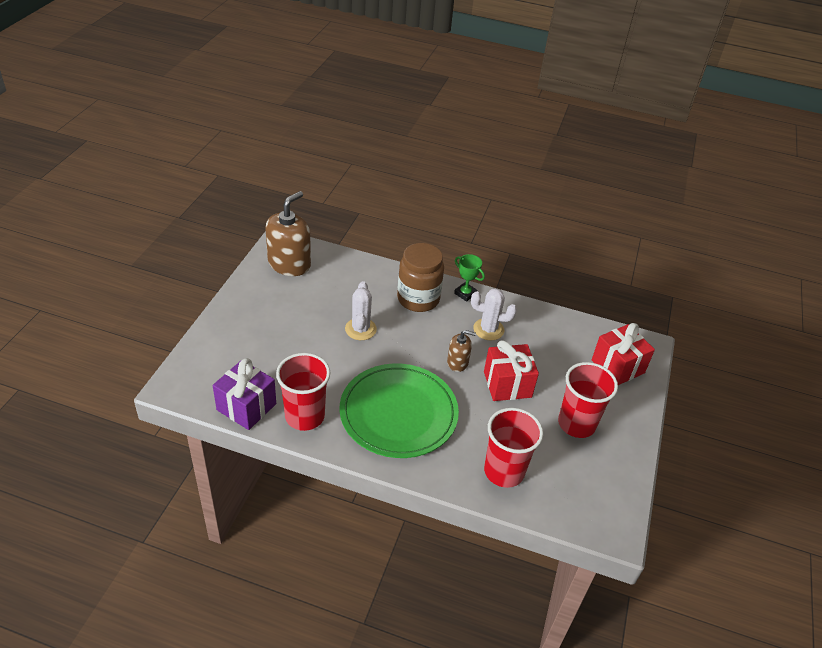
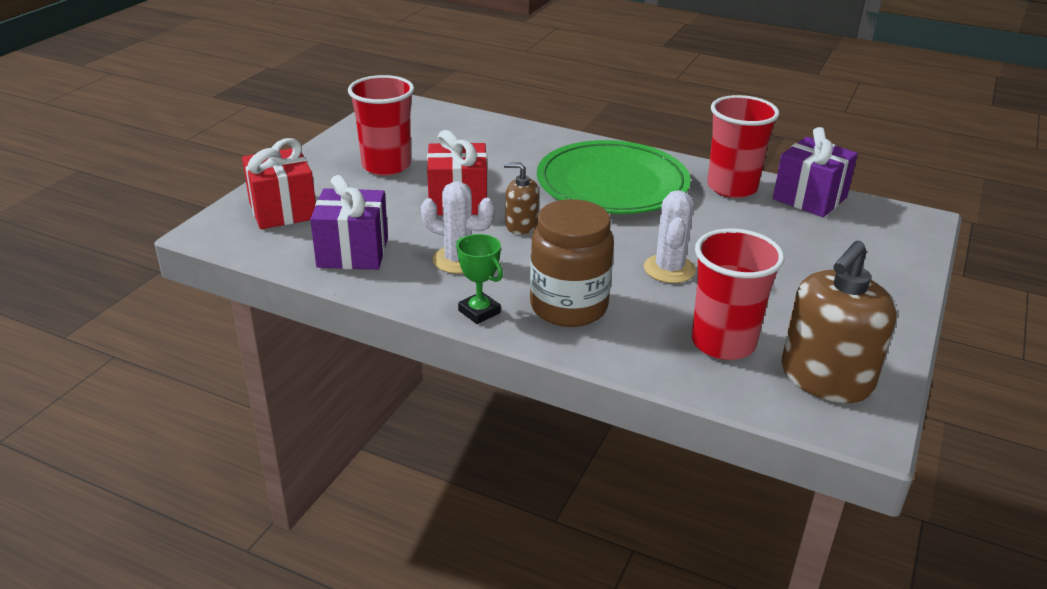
camera: 170 degrees left, 10 degrees down
red cup [484,408,543,488] -> red cup moved to [692,229,785,360]
none -> purple gift [310,175,388,270]

